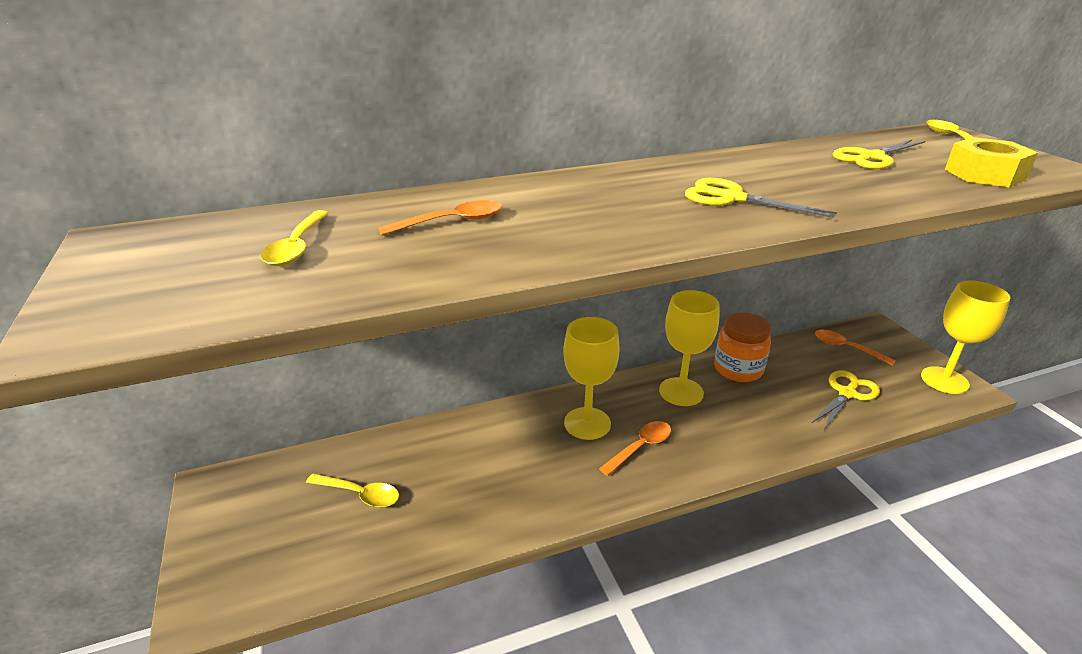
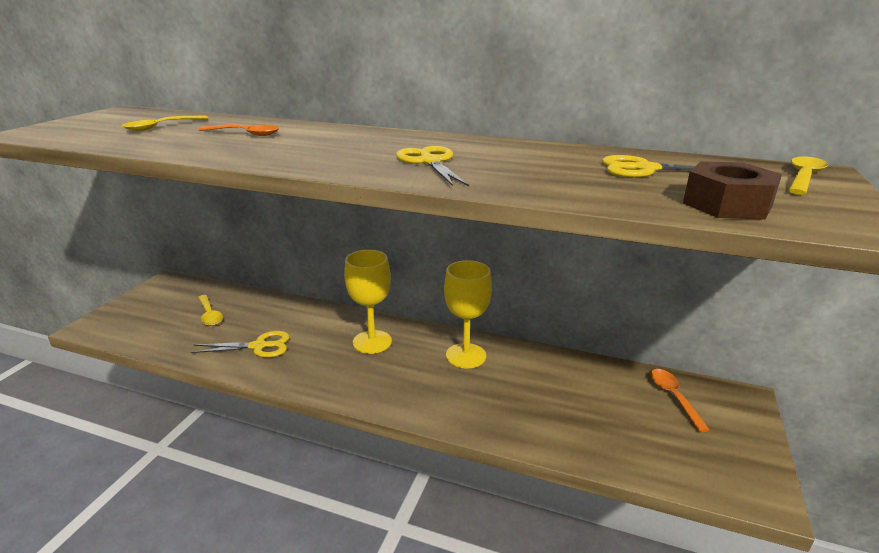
camera: 40 degrees right, 5 degrees down
orange spoon [599,421,671,476] -> none
orange jar [714,313,771,382] -> none
yellow scissors [811,370,880,431] -> yellow scissors moved to [191,331,290,357]
yellow goblet [921,281,1010,394] -> none
yellow nut [945,137,1038,187] -> brown nut [683,161,782,220]

